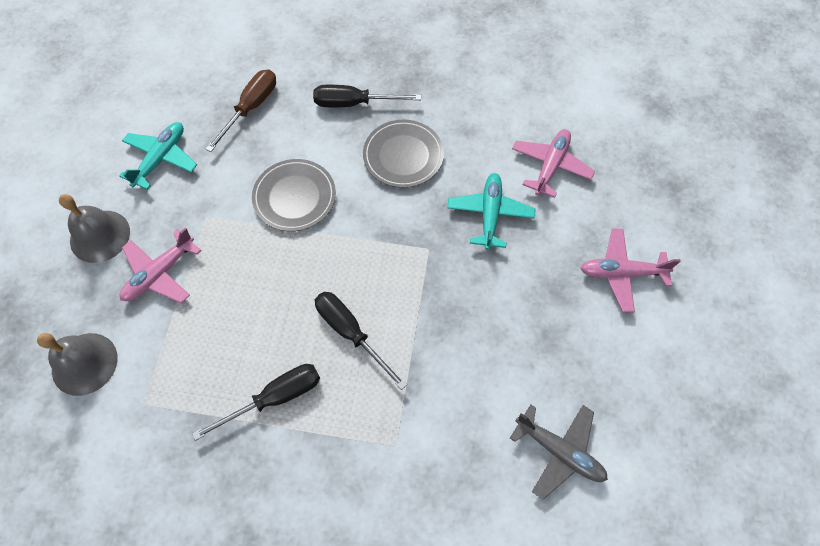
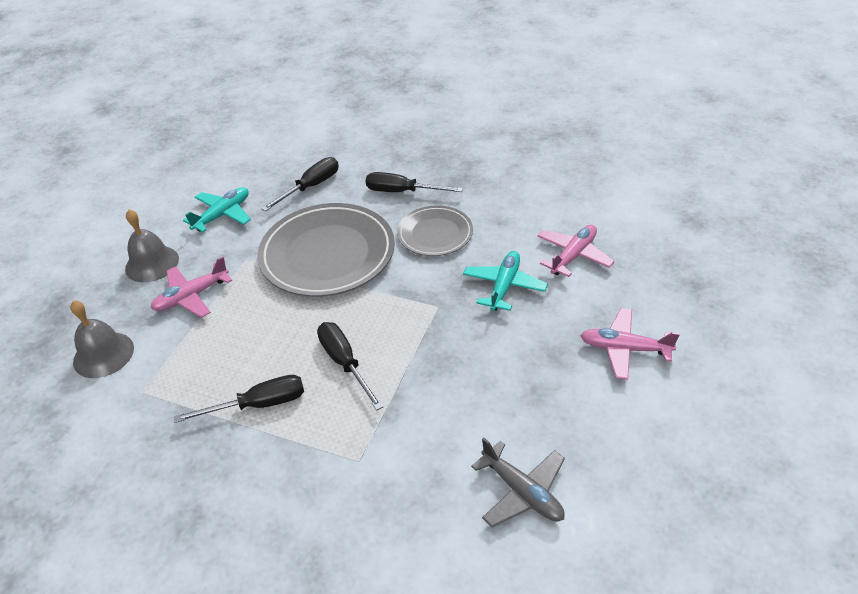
camera: 15 degrees right, 20 degrees down
brown screwdriver [206,69,276,152] -> black screwdriver [261,157,339,211]
grey plate [252,159,336,231] -> grey plate [257,203,395,297], size x1.77

